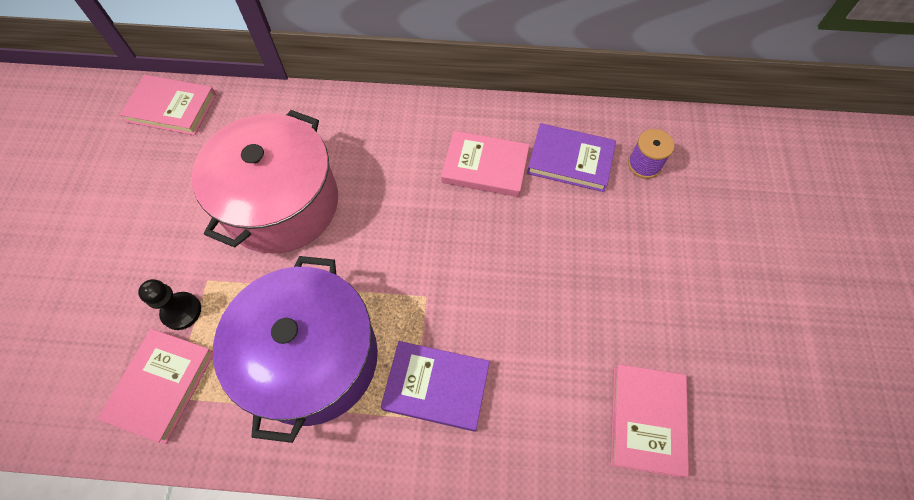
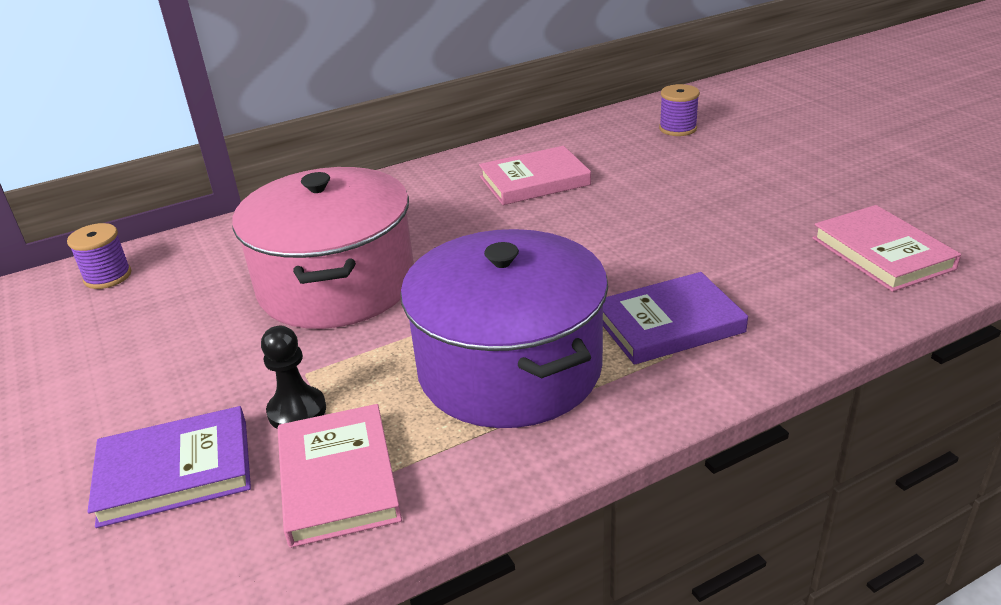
camera: 30 degrees left, 30 degrees down
pink book [120,75,216,135] -> purple spool [67,223,131,289]
purple book [527,123,616,192] -> purple book moved to [88,406,251,528]

